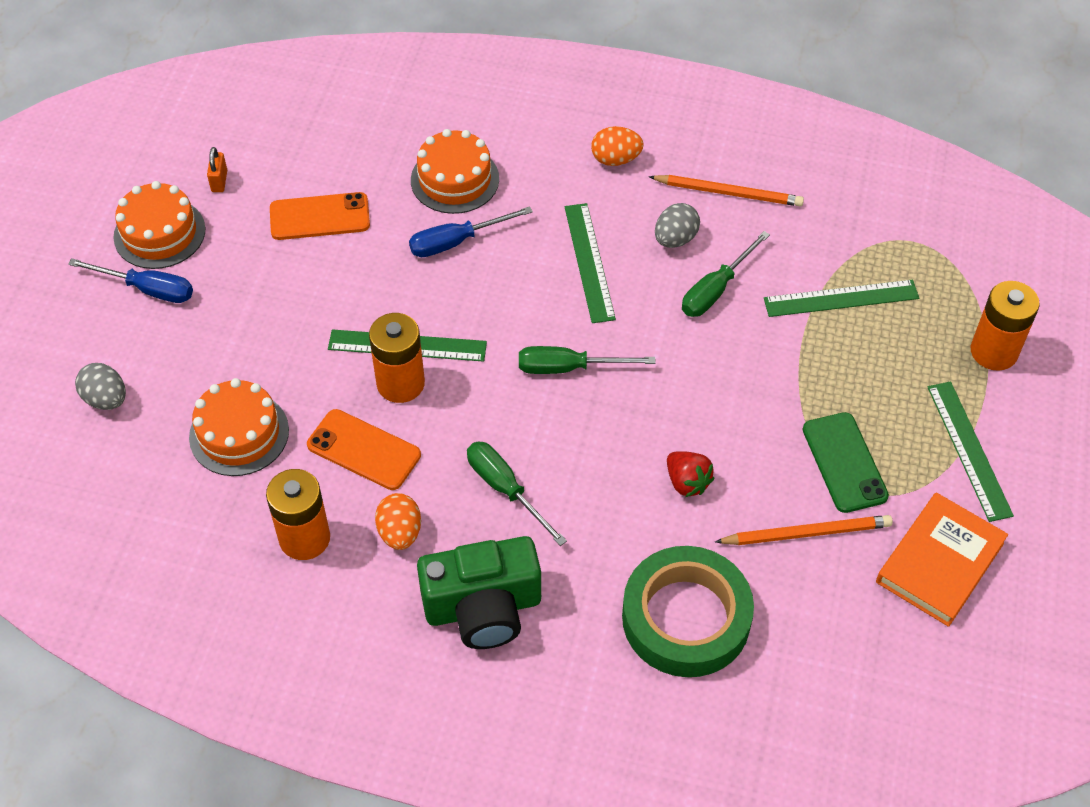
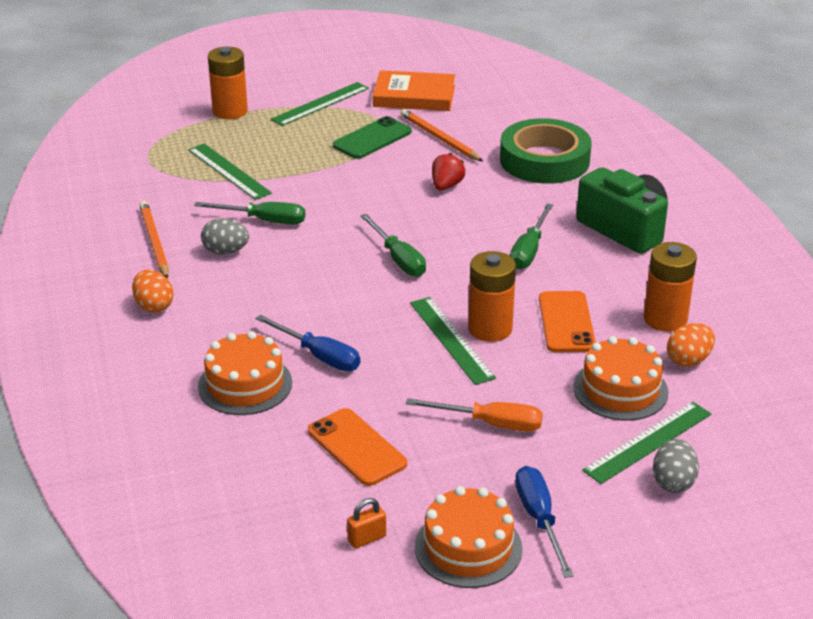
camera: 120 degrees left, 20 degrees down
orange egg [375,493,421,550] -> orange egg moved to [667,323,715,367]
green ruler [565,203,616,323] -> green ruler moved to [582,402,711,484]
none -> orange screwdriver [406,398,543,432]

